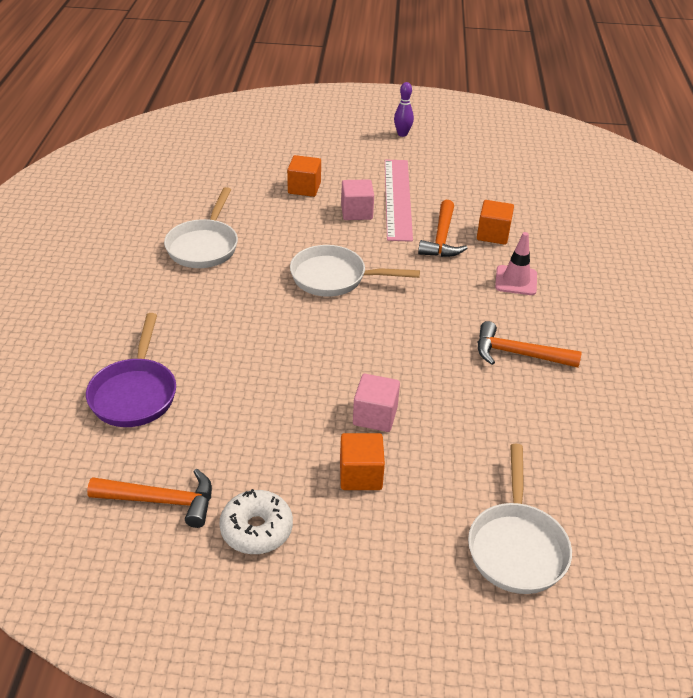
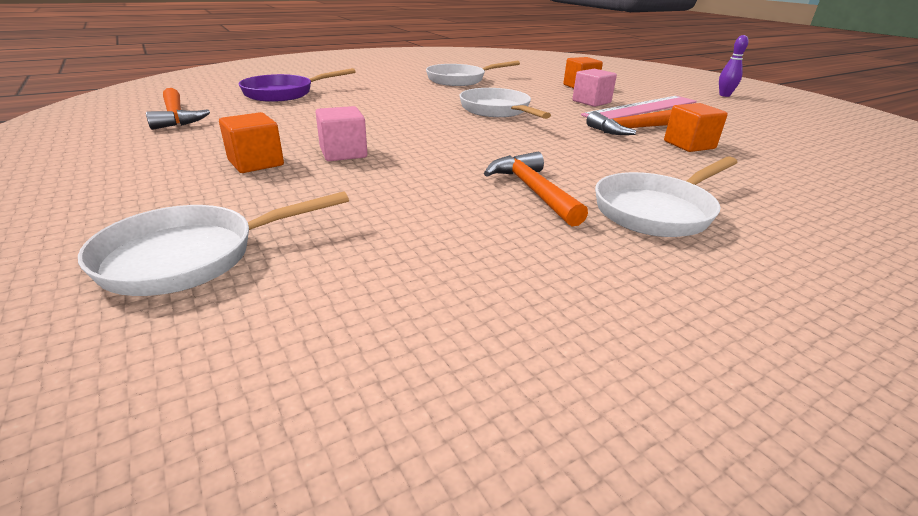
camera: 55 degrees right, 10 degrees down
white donut [219,489,293,554] -> none
pink traffic cone [495,232,537,295] -> none
none -> white pan [595,157,738,237]

